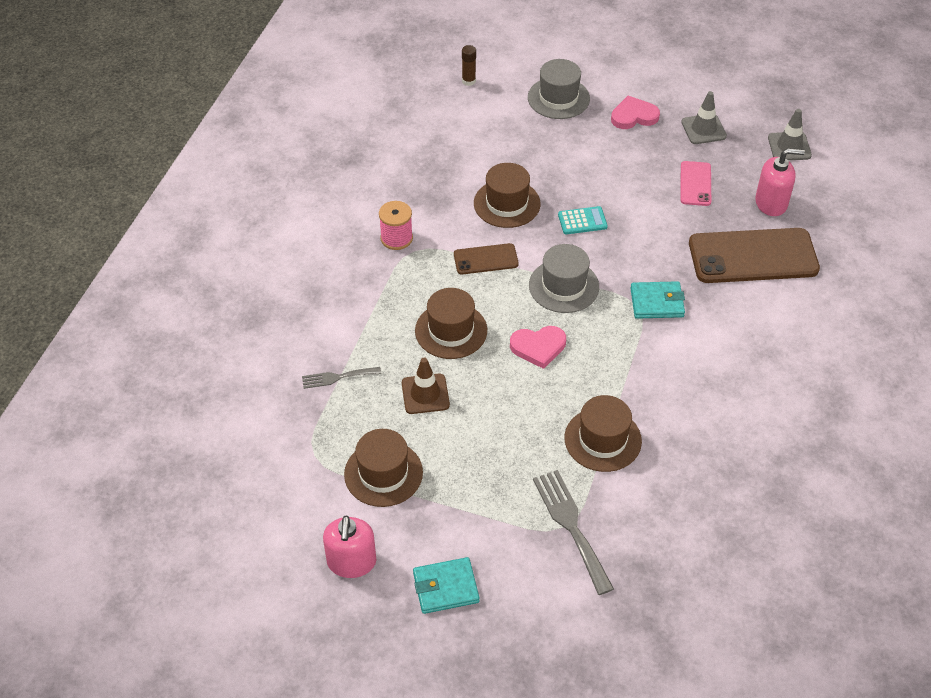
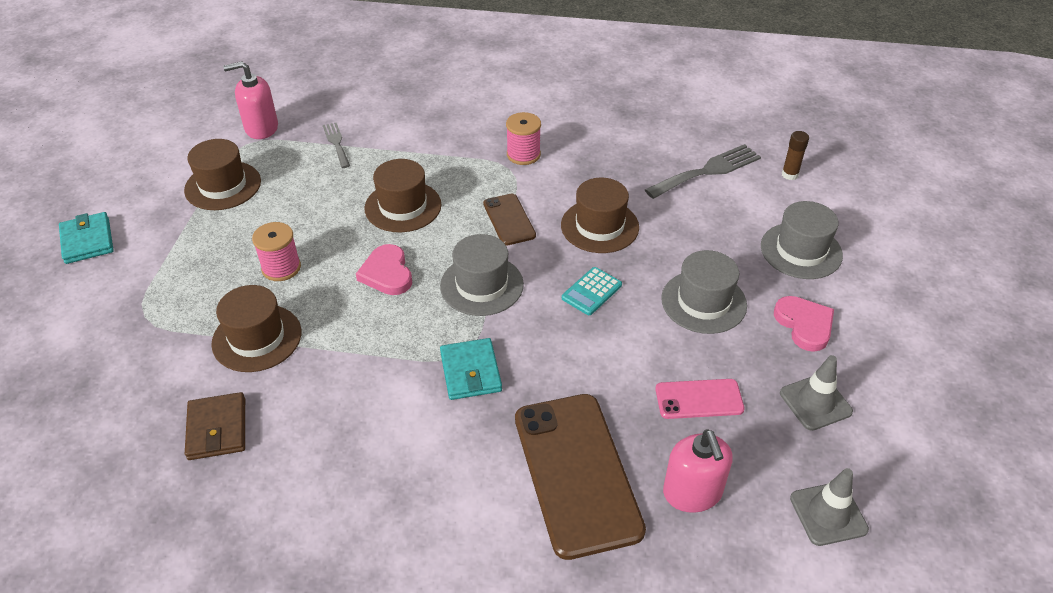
camera: 80 degrees right, 5 degrees down
pink soap dispenser [323,515,376,578] -> pink soap dispenser moved to [223,61,278,139]
brown traffic cone [402,358,450,414] -> none
grey fork [533,470,614,595] -> grey fork moved to [645,144,761,199]
turquoise calculator [558,206,608,234] -> turquoise calculator turned 60 degrees clockwise [562,267,622,315]
none -> brown wallet [185,392,245,460]
none -> pink spool [252,222,301,281]
none -> grey hat [661,250,747,334]

